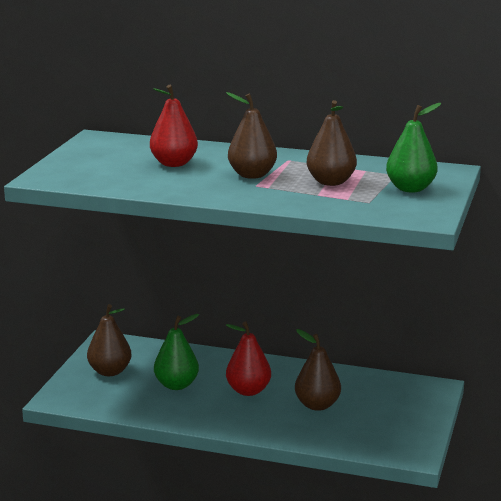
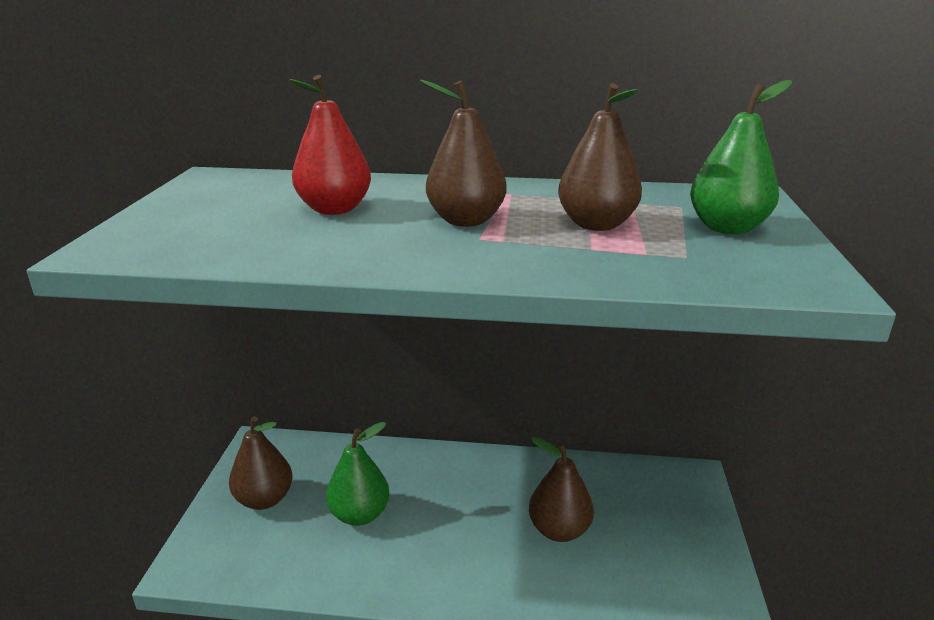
camera: 10 degrees left, 5 degrees up
red pear [226,321,271,396] -> none

